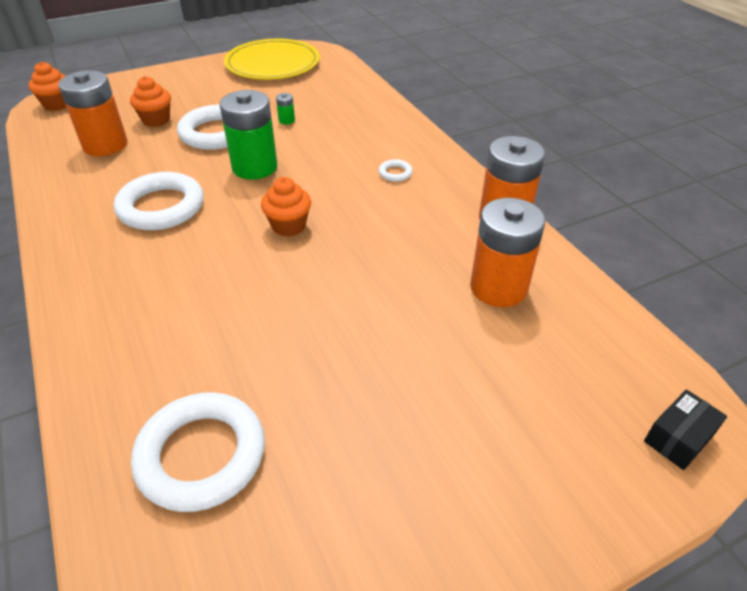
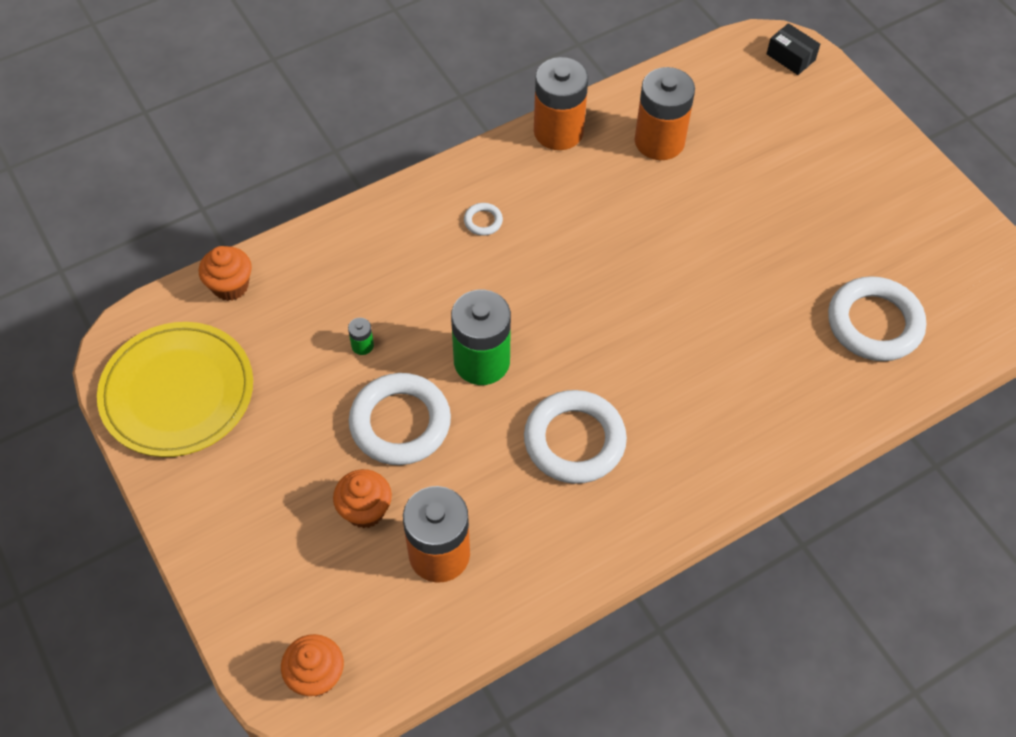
camera: 95 degrees left, 15 degrees up
orange cupcake [261,177,311,237] -> orange cupcake moved to [199,246,252,301]

